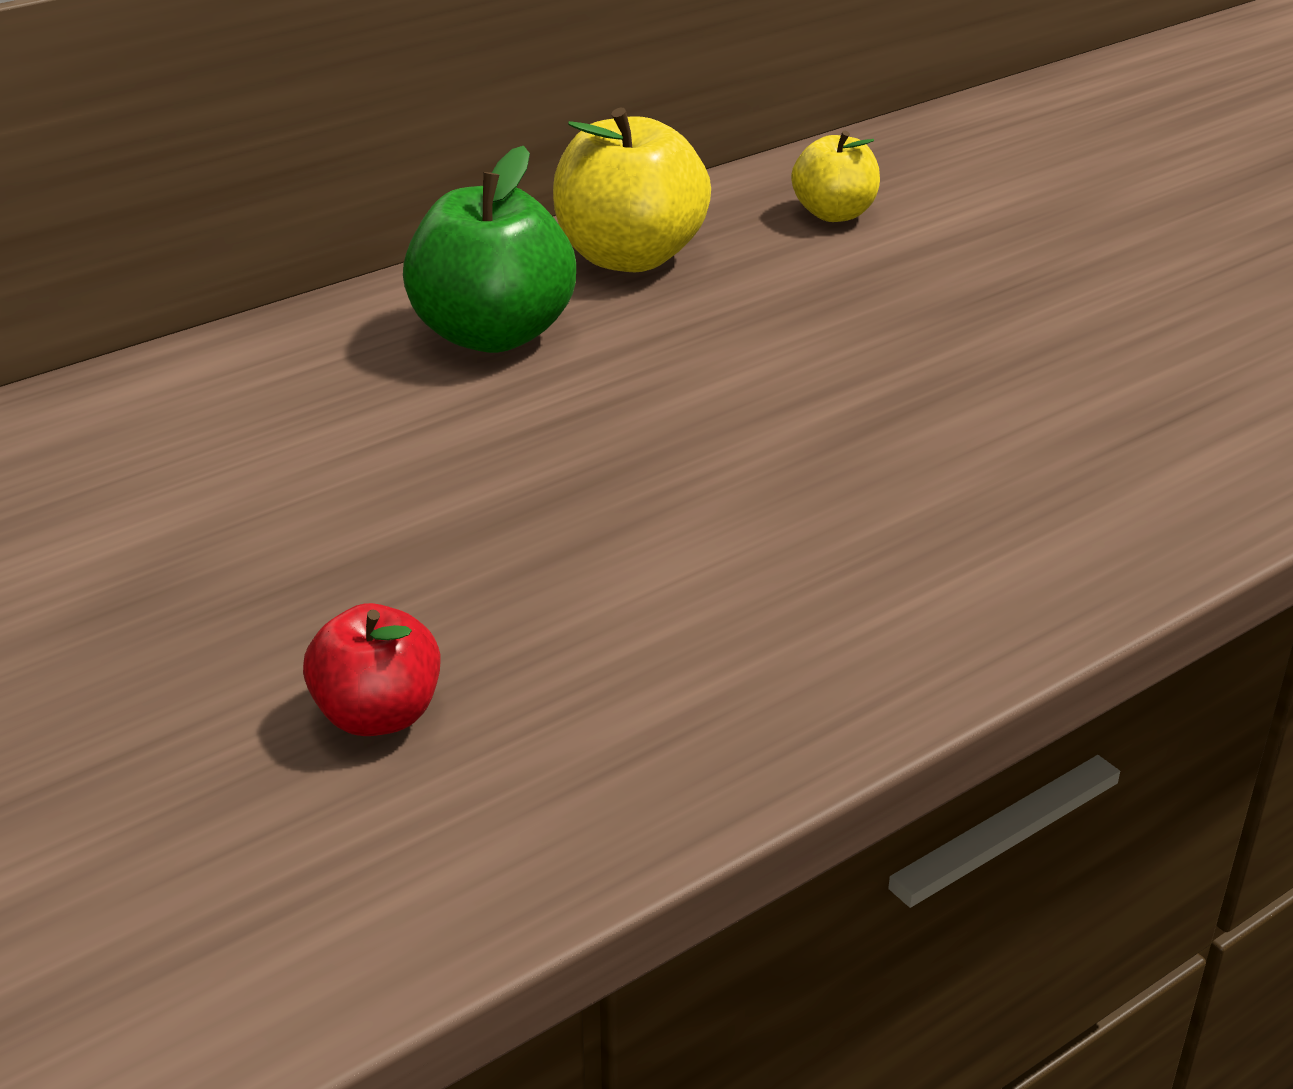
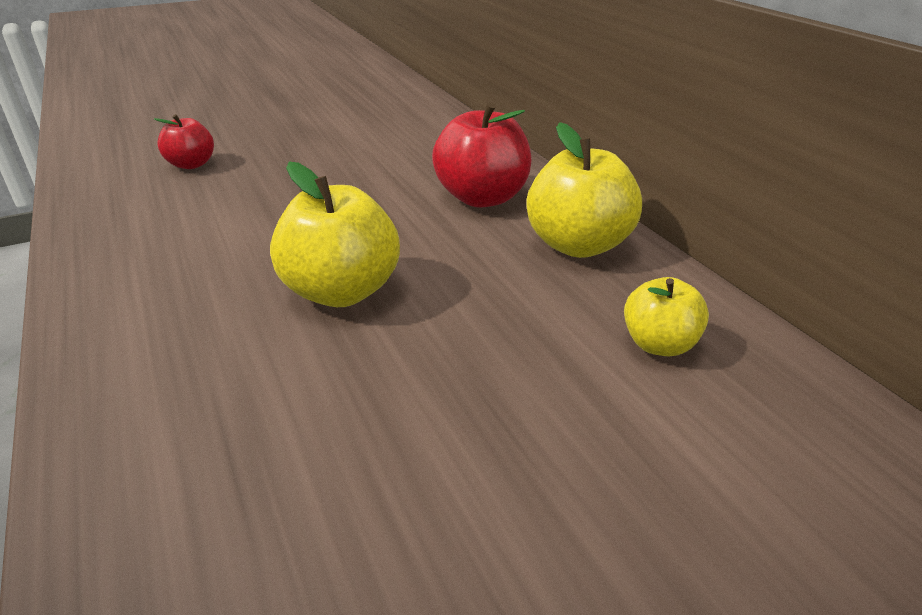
camera: 100 degrees right, 0 degrees up
green apple [403,146,576,353] -> red apple [432,102,532,208]
none -> yellow apple [270,162,400,307]

